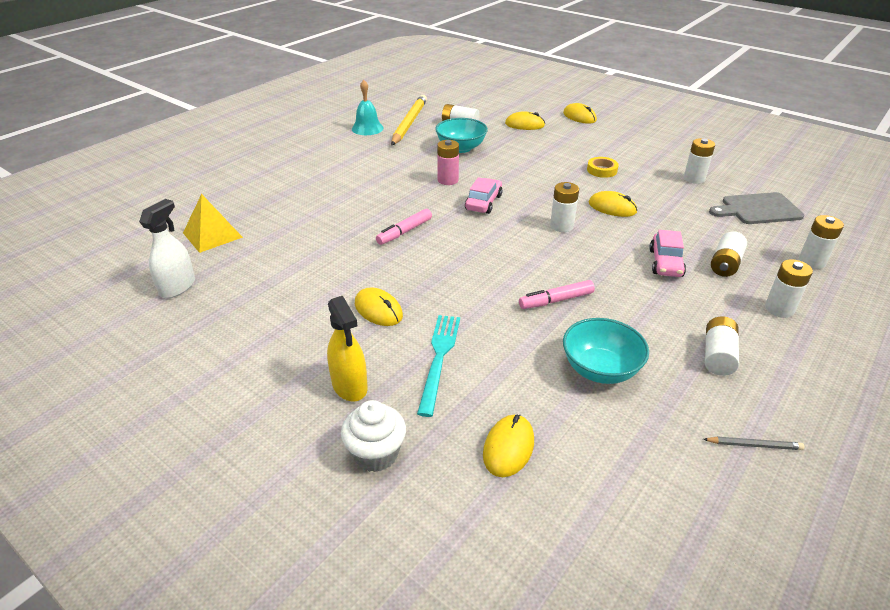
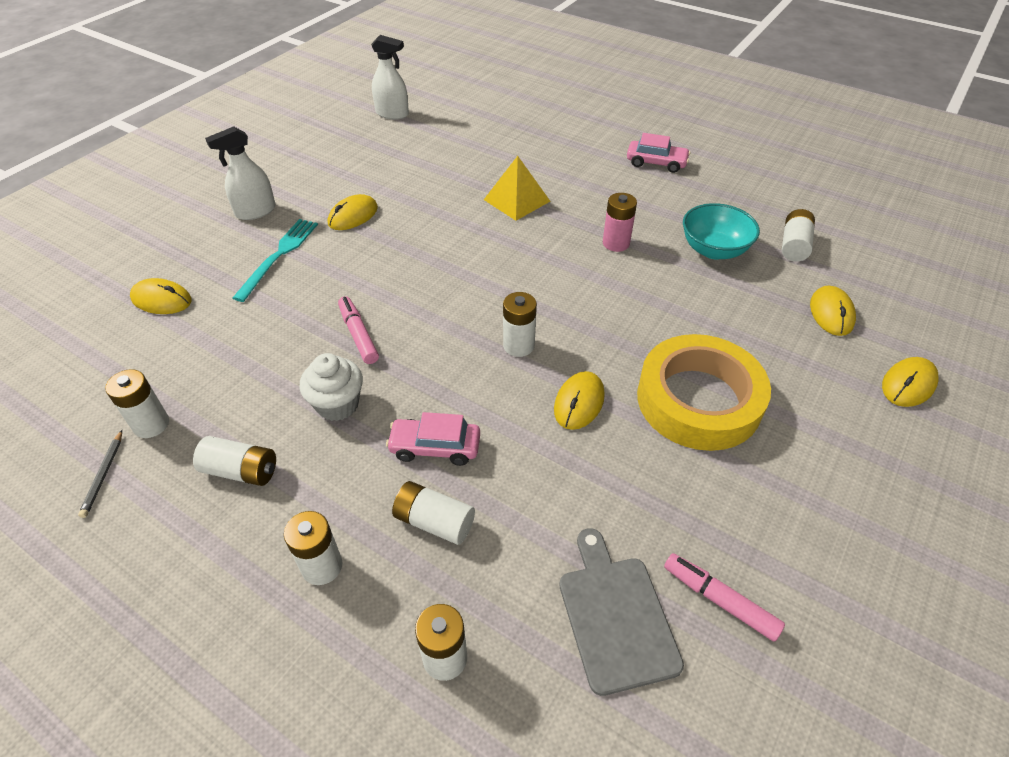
camera: 85 degrees right, 10 degrees up
yellow pyramid [183,194,243,253] -> yellow pyramid moved to [484,156,550,221]
yellow spray bottle [327,296,368,401] -> white spray bottle [205,126,276,220]
white cupcake [341,400,406,472] -> white cupcake moved to [299,353,363,421]
turquoise bell [352,80,384,135] -> none
pink marker [376,209,432,245] -> pink marker moved to [664,553,785,642]
yellow pencil [391,95,427,146] -> none
turquoise fork [417,315,460,417] -> turquoise fork turned 75 degrees counterclockwise [233,219,318,302]
pink car [465,177,503,214] -> pink car moved to [627,133,691,173]
turquoise bowl [563,318,649,384] -> none
yellow tape [587,157,619,178] -> yellow tape [637,334,771,451], size x2.50
white battery [684,138,715,184] -> white battery moved to [105,369,169,438]

